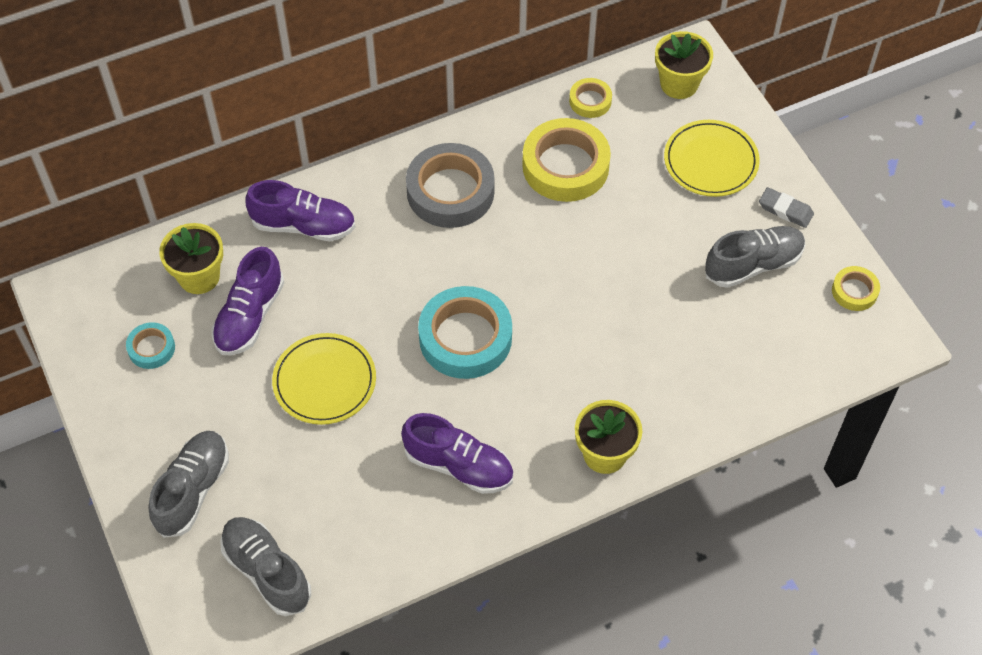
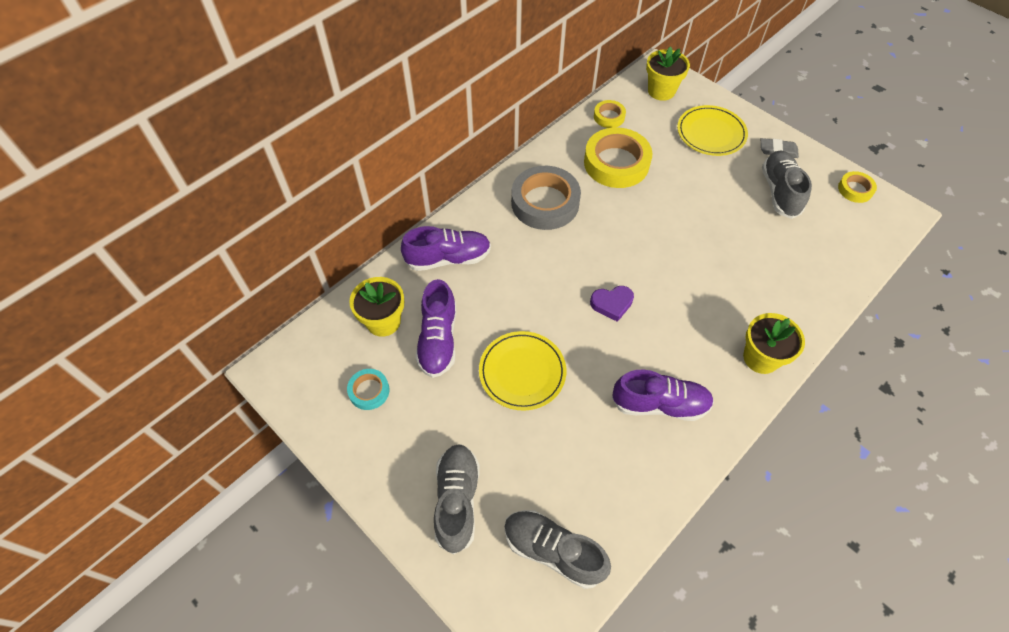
camera: 20 degrees left, 0 degrees up
turquoise tape [418,286,512,379] -> purple heart [590,286,634,322]
grey shoe [705,226,805,288] -> grey shoe turned 45 degrees counterclockwise [762,151,812,219]

